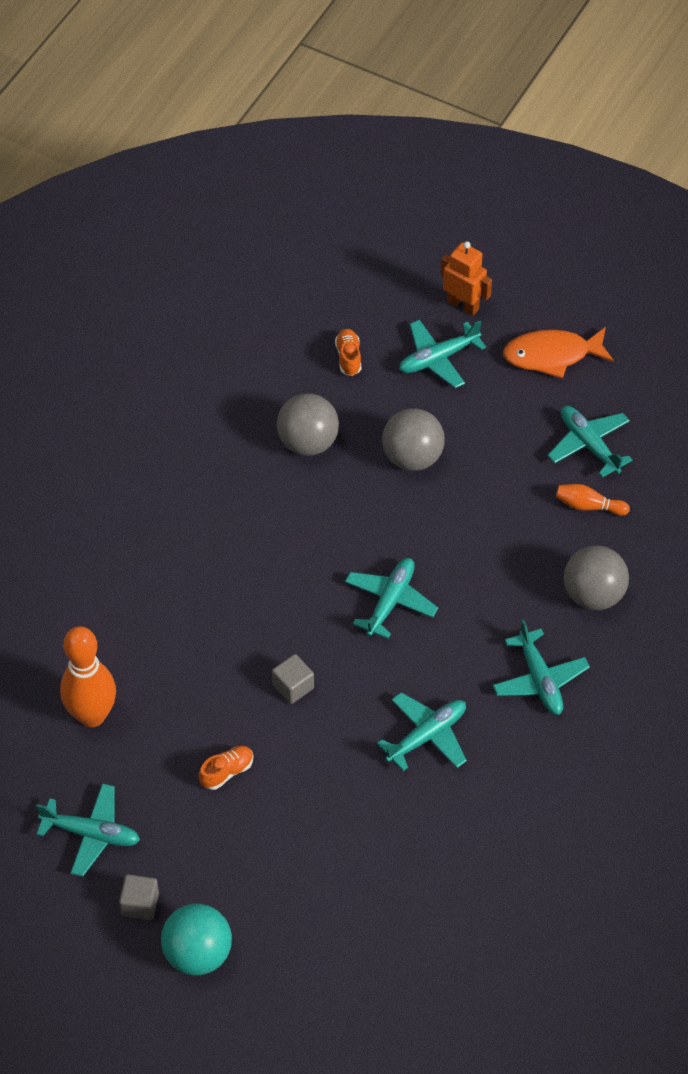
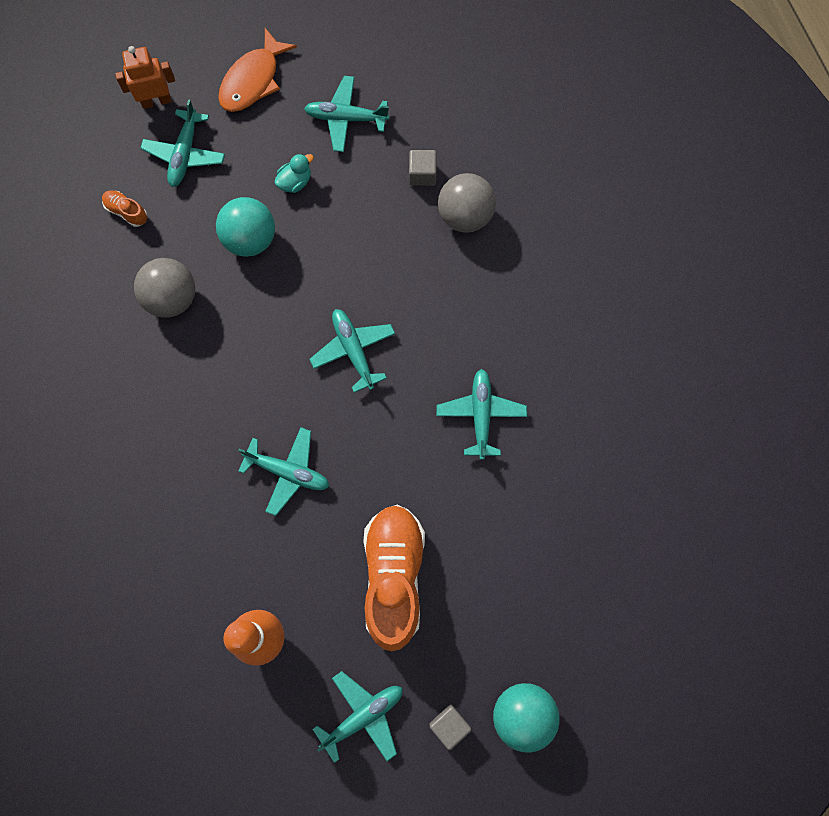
camera: 50 degrees left, 20 degrees up
orange shoe [199,746,253,790] -> orange shoe [363,505,425,651], size x2.41
grey cube [272,654,314,704] -> grey cube moved to [409,150,437,186]
grey ball [382,408,445,471] -> turquoise ball [216,197,275,257]
turquoise plane [493,620,590,715] -> turquoise plane moved to [238,427,329,516]
orange bowling pin [556,484,630,516] -> none
none -> turquoise duck [274,154,314,193]

